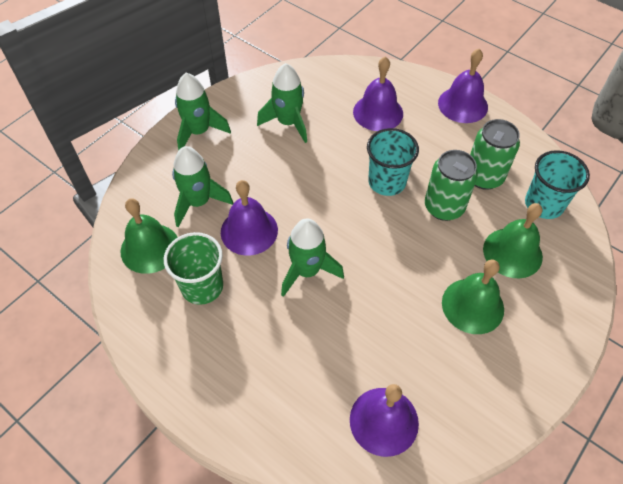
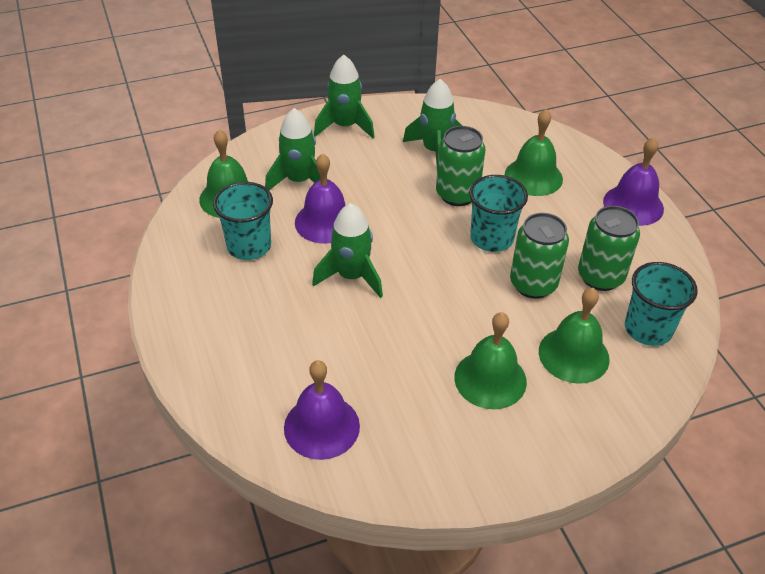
camera: 30 degrees right, 10 degrees down
green cup [164,232,223,305] -> turquoise cup [213,182,273,260]
purple bell [353,56,403,131] -> green bell [505,109,563,196]
none -> green can [436,126,485,206]

